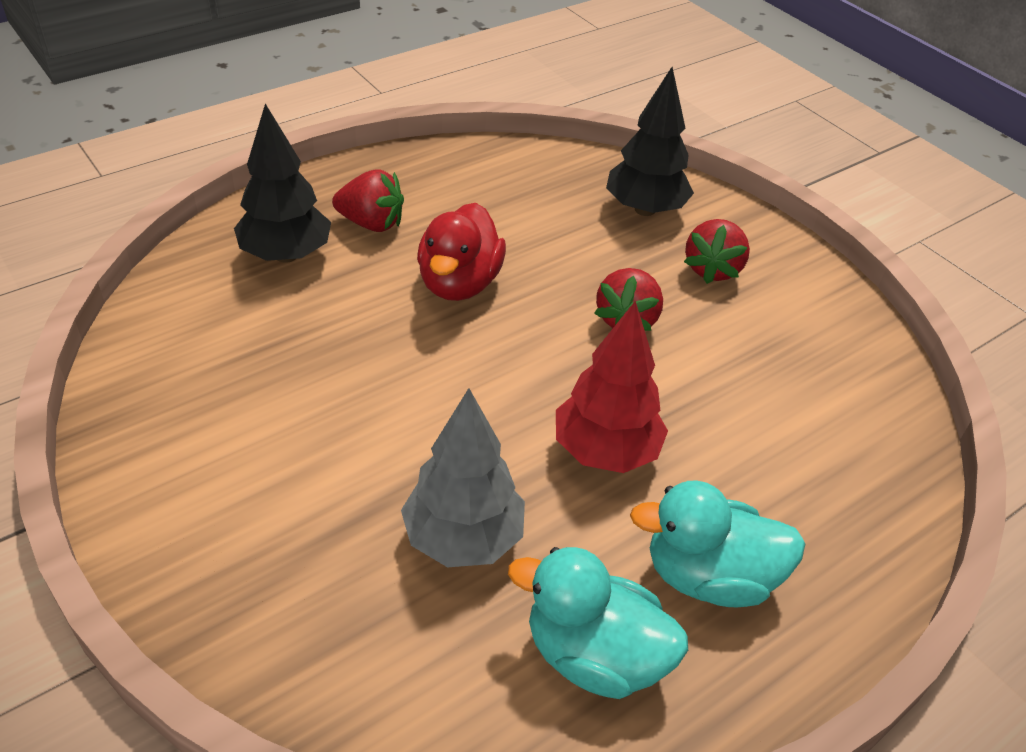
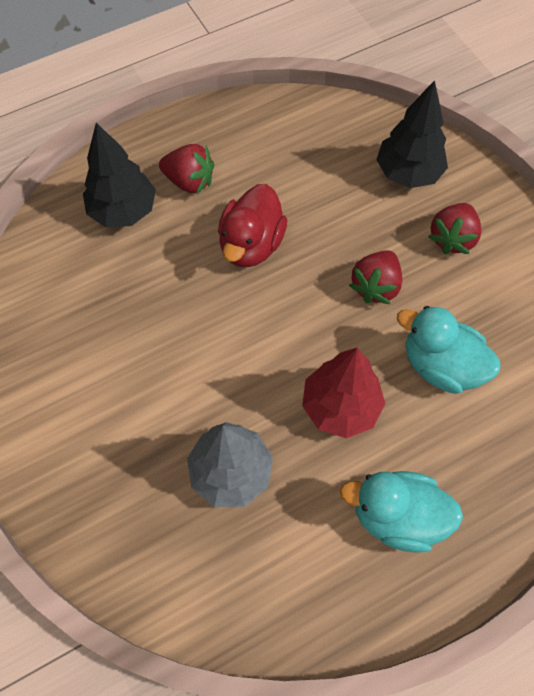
camera: 10 degrees right, 20 degrees up
turquoise duck [508,547,688,699] -> turquoise duck moved to [397,306,500,394]

